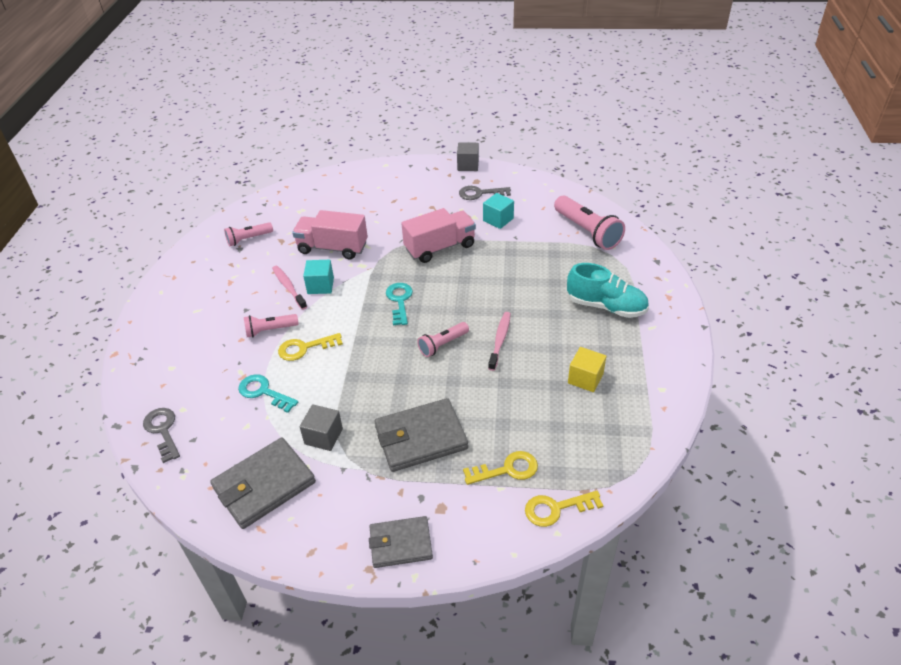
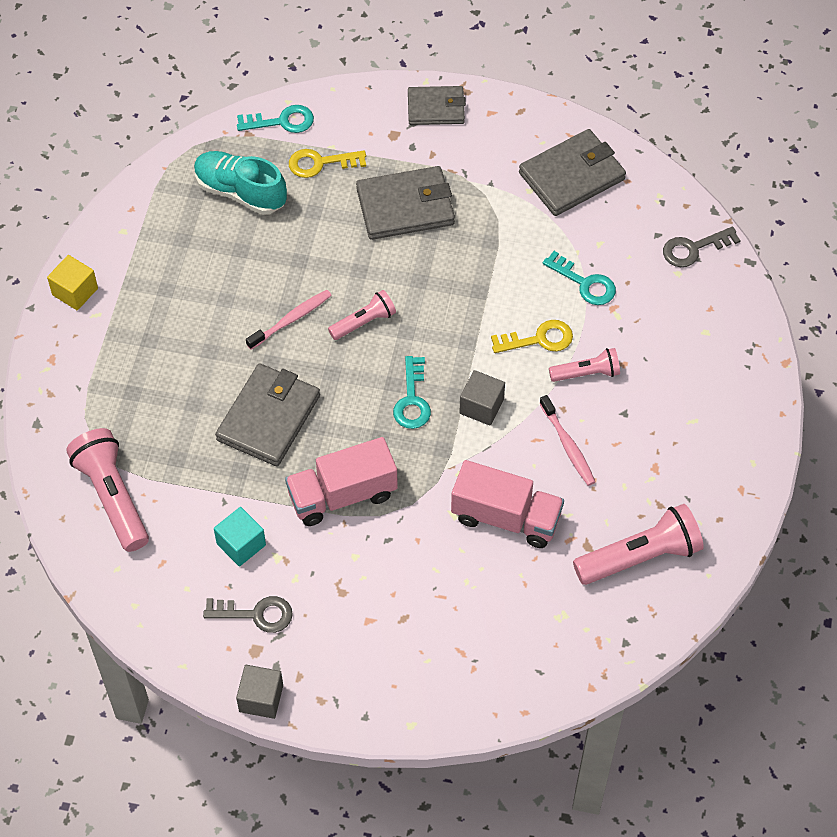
camera: 175 degrees left, 15 degrees up
grey key [143,408,180,463] -> grey key turned 90 degrees clockwise [663,227,741,267]
pink flashlight [224,222,273,246] -> pink flashlight [573,504,704,585], size x1.73
grey cube [300,404,343,451] -> grey cube moved to [459,370,505,426]
turquoise cube [303,260,334,294] -> none
pink toothbrush [488,312,511,371] -> pink toothbrush turned 150 degrees counterclockwise [246,290,332,350]
yellow key [525,491,604,527] -> turquoise key [237,105,314,133]
turquoise shoe [567,263,649,318] -> turquoise shoe moved to [194,151,287,215]
yellow cube [568,347,606,392] -> yellow cube moved to [47,255,98,310]
none -> grey wallet [215,363,320,466]

